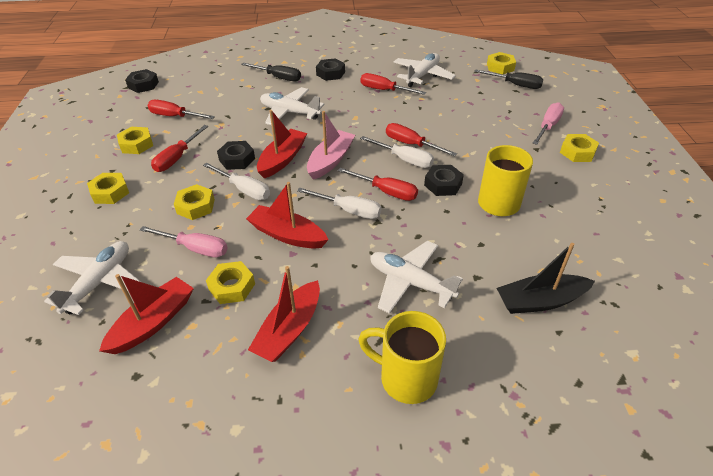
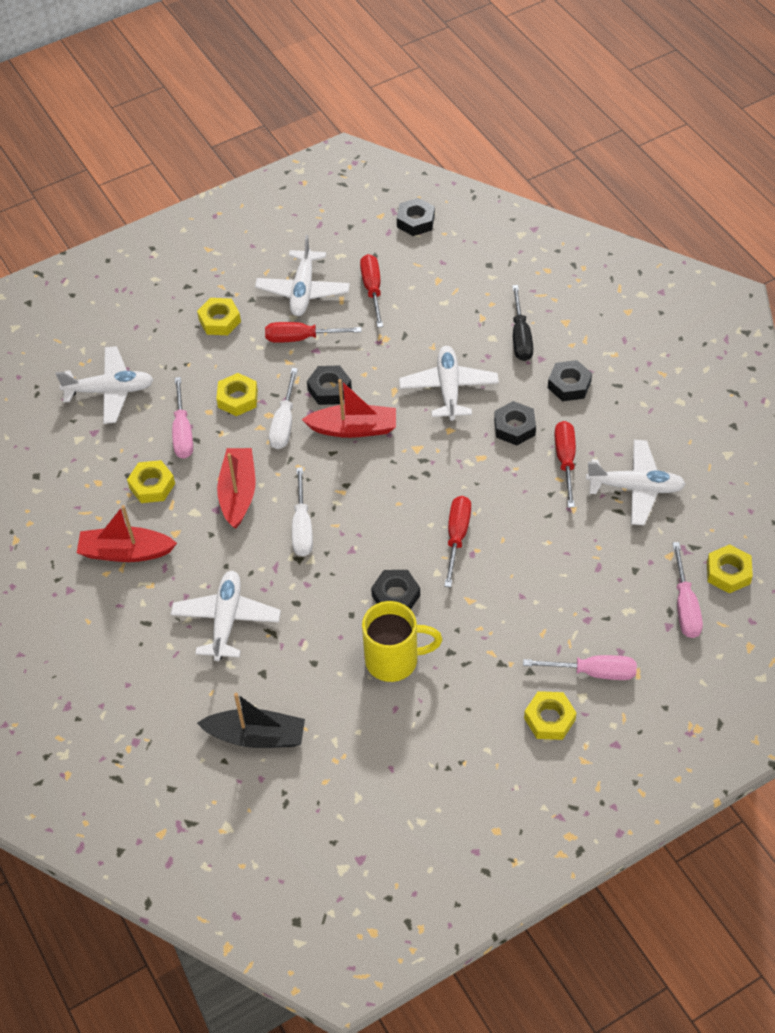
camera: 65 degrees right, 10 degrees up
red boat [99,274,194,354] -> none
yellow nut [117,127,153,154] -> white plane [255,235,350,316]
pink boat [307,111,355,180] -> none
red screwdriver [338,168,418,201] -> none
yellow mug [358,311,446,404] -> none
white screwdriver [360,136,434,168] -> none
black screwdriver [474,69,543,89] -> pink screwdriver [672,542,703,638]
black boat [497,243,595,314] -> black boat turned 135 degrees clockwise [197,693,305,748]
none -> black nut [494,401,536,445]

